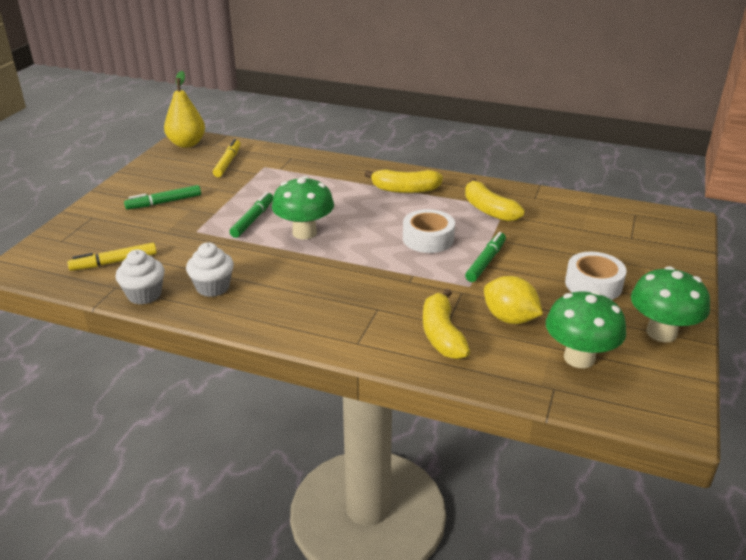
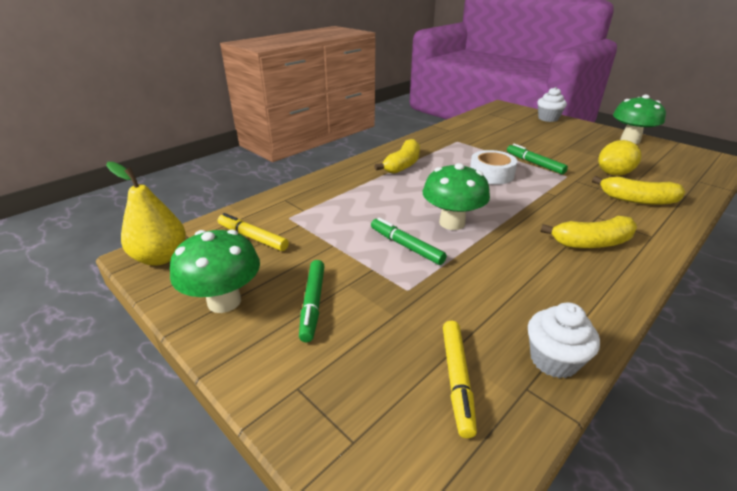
camera: 65 degrees left, 0 degrees up
white cupcake [186,242,234,297] -> white cupcake moved to [537,87,567,122]
yellow banana [465,178,525,222] -> yellow banana moved to [540,216,637,248]
green mushroom [546,291,626,368] -> green mushroom moved to [170,230,260,313]
white tape [565,252,627,300] -> none

